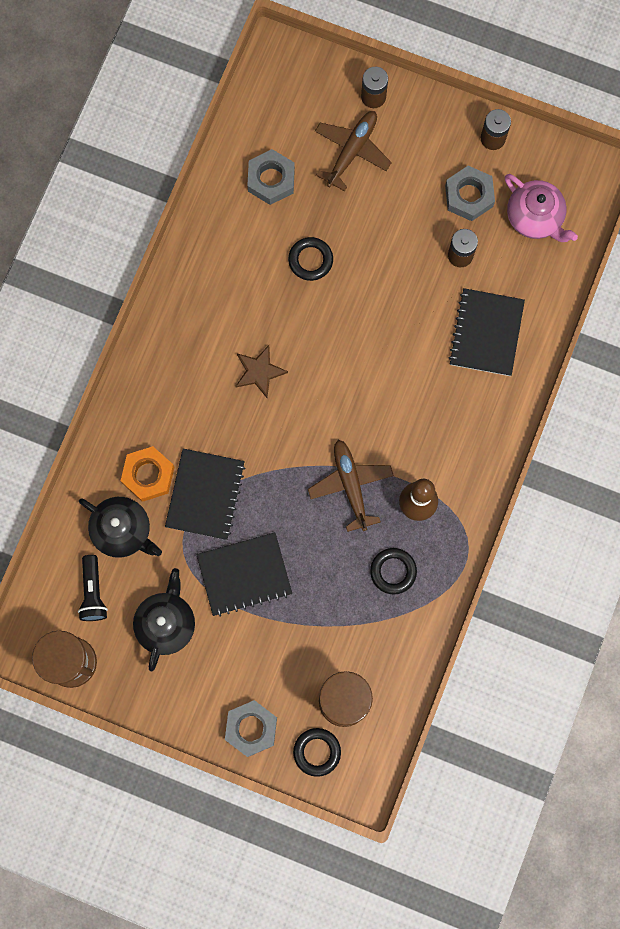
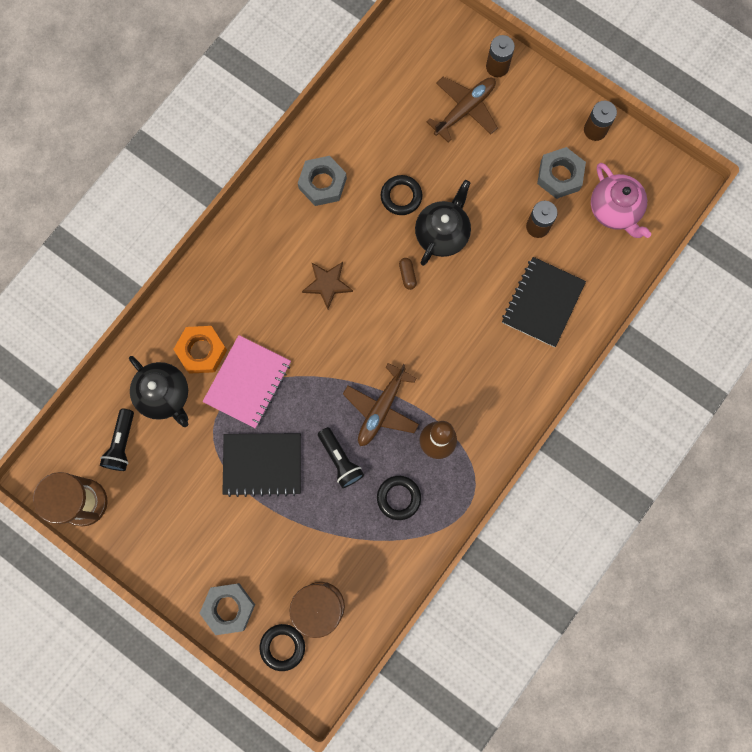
camera: 15 degrees right, 0 degrees up
black teapot [133,568,195,672] -> black teapot moved to [415,180,471,266]
black notebook [165,449,246,540] -> pink notebook [202,335,291,428]
grey nut [247,149,295,205] -> grey nut moved to [298,156,347,206]
brown plane [308,440,394,532] -> brown plane turned 150 degrees counterclockwise [343,363,419,446]
none -> black flashlight [318,427,364,488]
none -> brown capsule [399,258,417,290]

